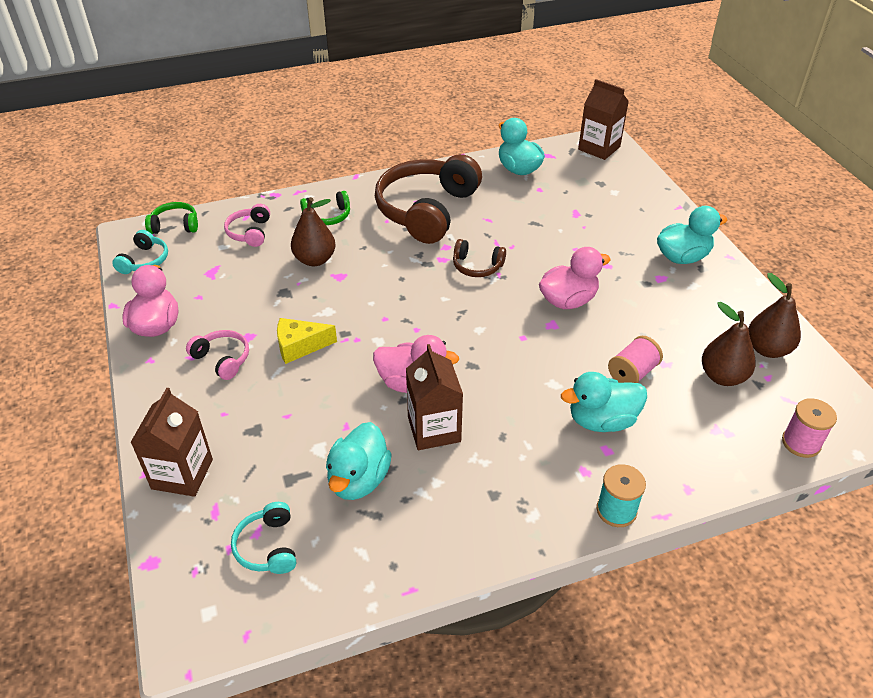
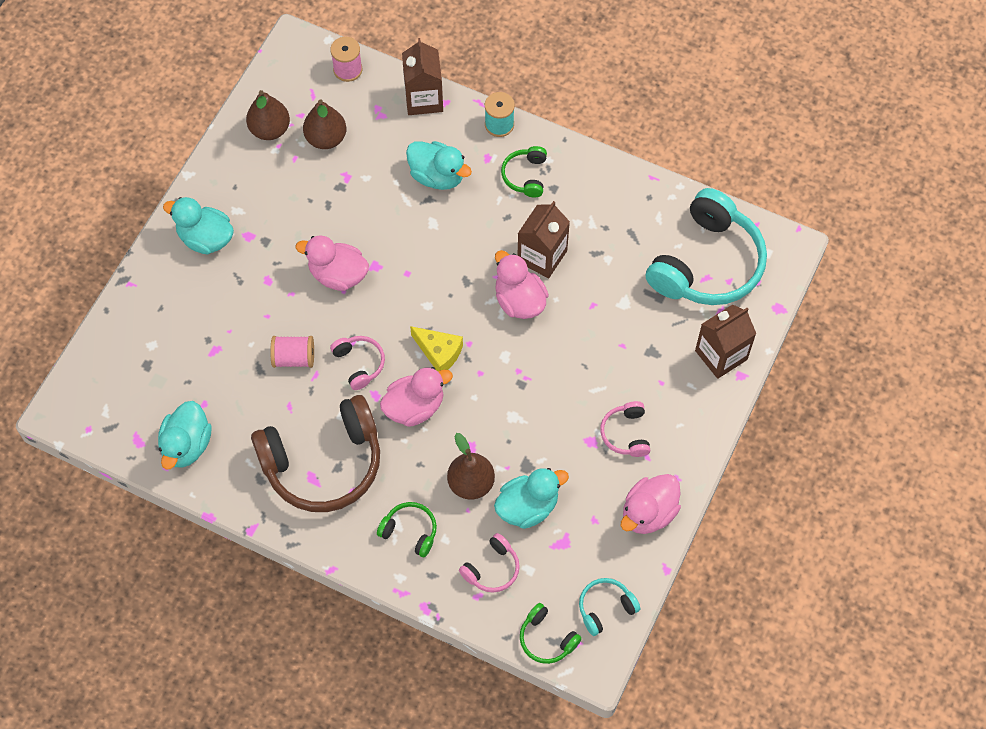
camera: 135 degrees left, 20 degrees up
turquoise headphones [231,502,296,574] -> turquoise headphones [646,188,767,305], size x2.22
yellow cheese [277,318,337,364] -> yellow cheese moved to [410,326,463,371]
turquoise duck [326,422,392,500] -> turquoise duck moved to [494,468,569,529]
brown headphones [453,239,506,277] -> pink headphones [330,336,385,390]
brown carton [578,79,629,160] -> brown carton moved to [402,38,443,115]
pink spool [608,336,663,383] -> pink spool moved to [270,336,314,368]
none -> pink duck [380,367,453,427]
none -> green headphones [501,146,547,198]

